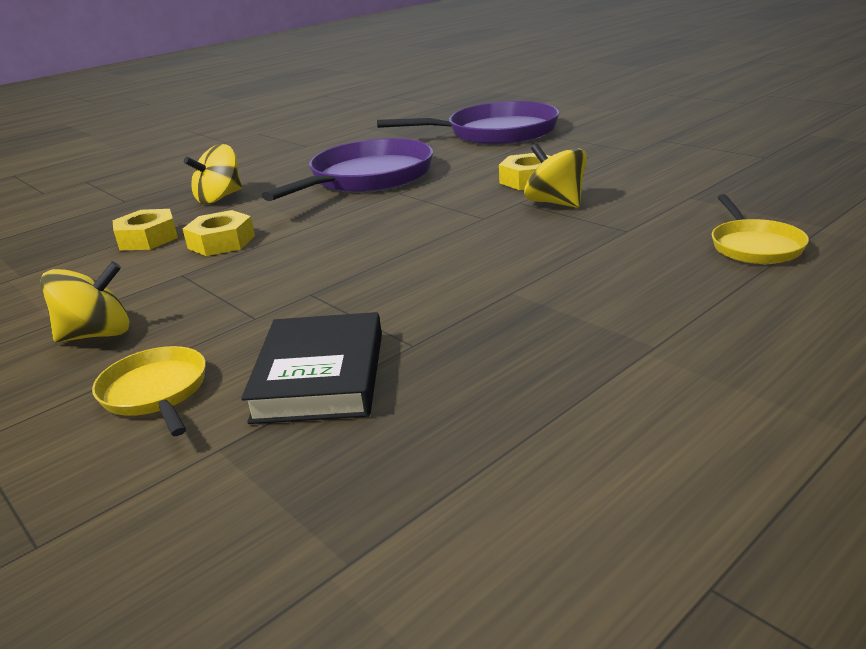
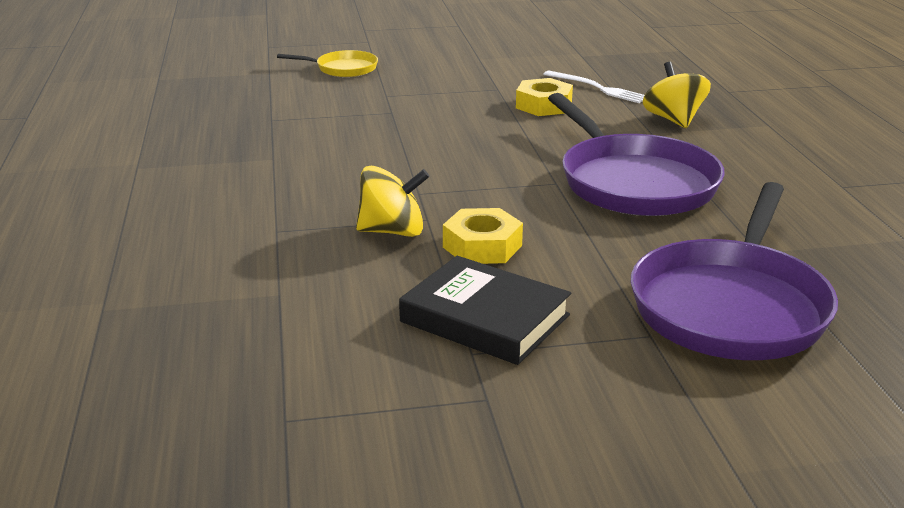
camera: 120 degrees right, 0 degrees up
yellow spinning top [40,261,130,343] -> none
yellow nut [113,209,178,250] -> white fork [543,71,645,103]
black book [241,312,382,424] -> black book moved to [399,256,571,365]
yellow pan [712,194,809,264] -> none

